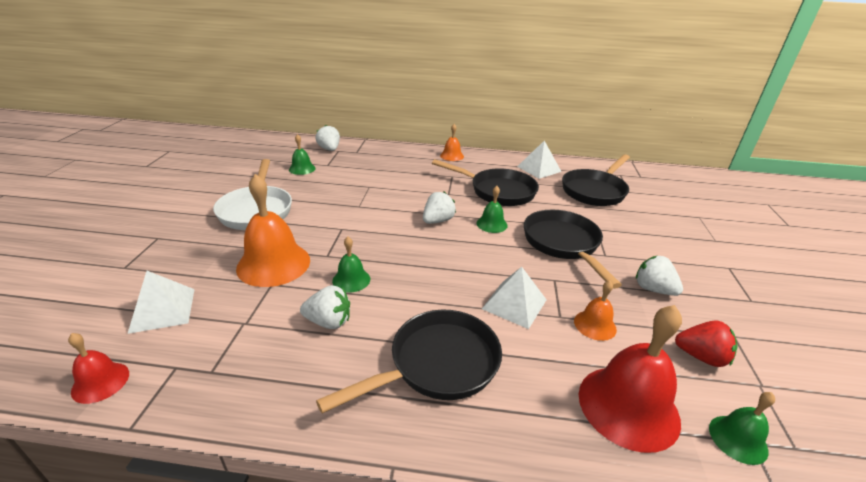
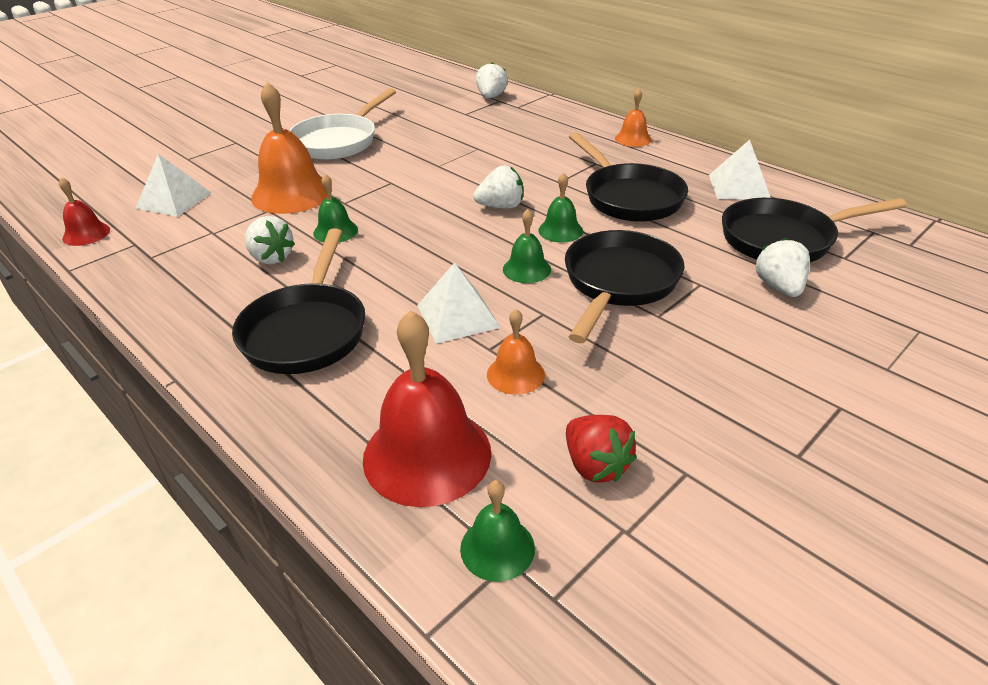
camera: 40 degrees right, 5 degrees up
green bell [289,134,315,175] -> green bell moved to [503,209,551,283]
black pan [316,310,502,413] -> black pan turned 90 degrees clockwise [232,229,366,374]
white strawberry [636,256,683,296] -> white strawberry moved to [755,238,810,297]

